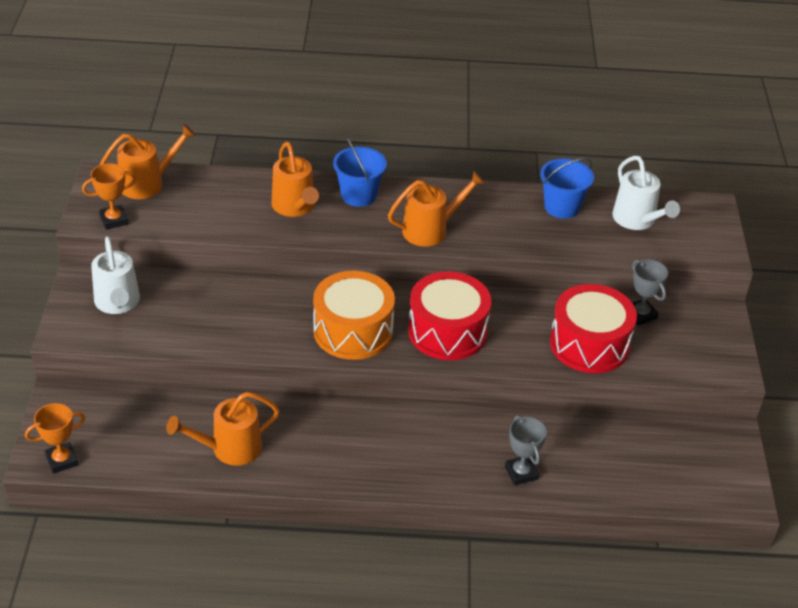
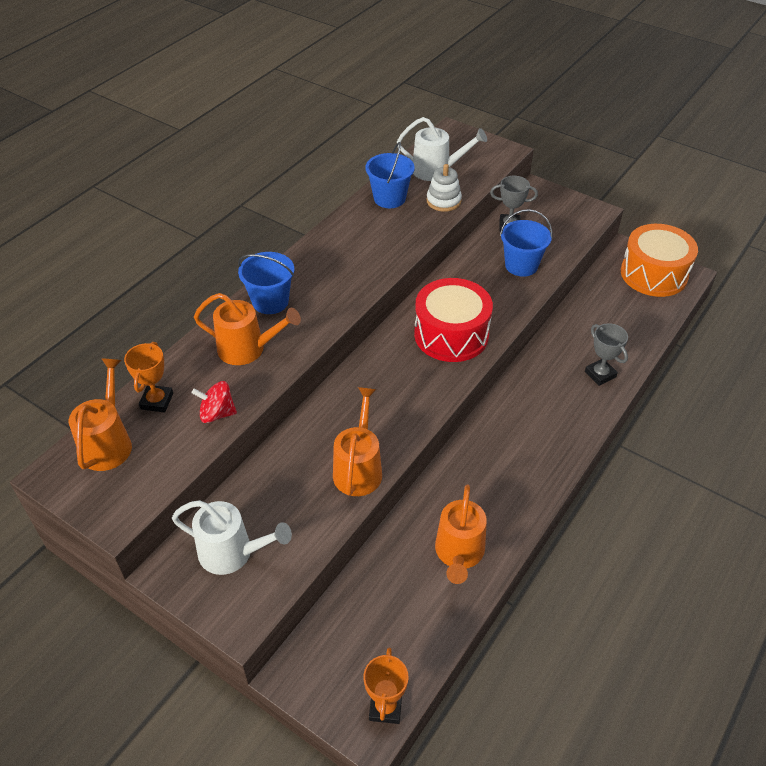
camera: 55 degrees left, 5 degrees up
orange trophy [82,163,136,230] -> orange trophy moved to [124,342,173,413]
orange drum [313,271,395,360] -> orange drum moved to [621,224,698,297]
orange watering can [388,171,485,247] -> orange watering can moved to [333,387,382,496]
grey trophy [505,415,547,485] -> grey trophy turned 45 degrees clockwise [585,323,628,386]
red drum [550,284,637,373] -> blue bucket [500,209,552,277]
none -> red spinning top [192,381,237,423]
none -> white stacking toy [426,164,462,212]

